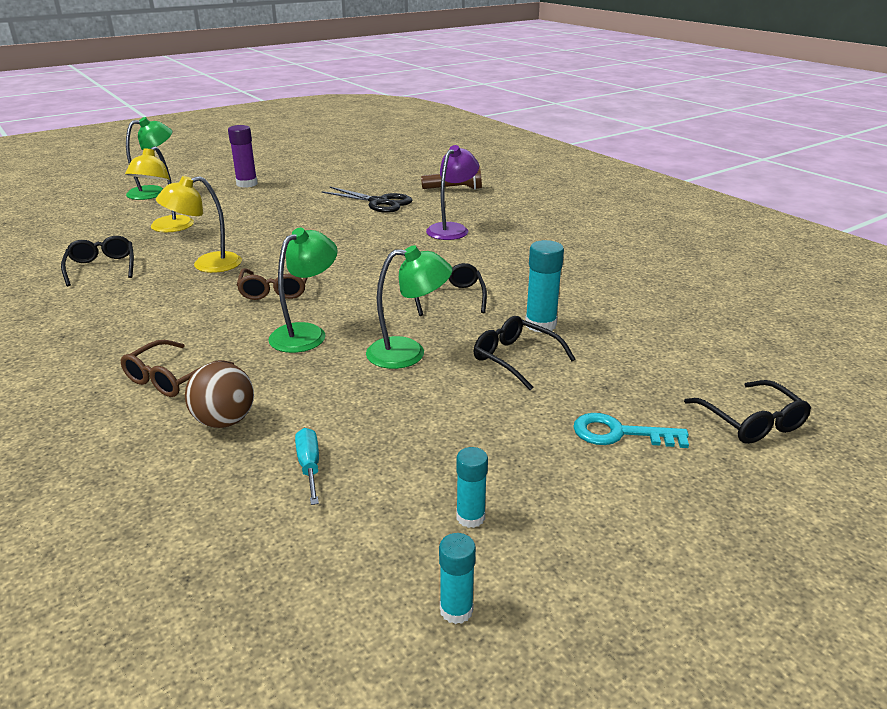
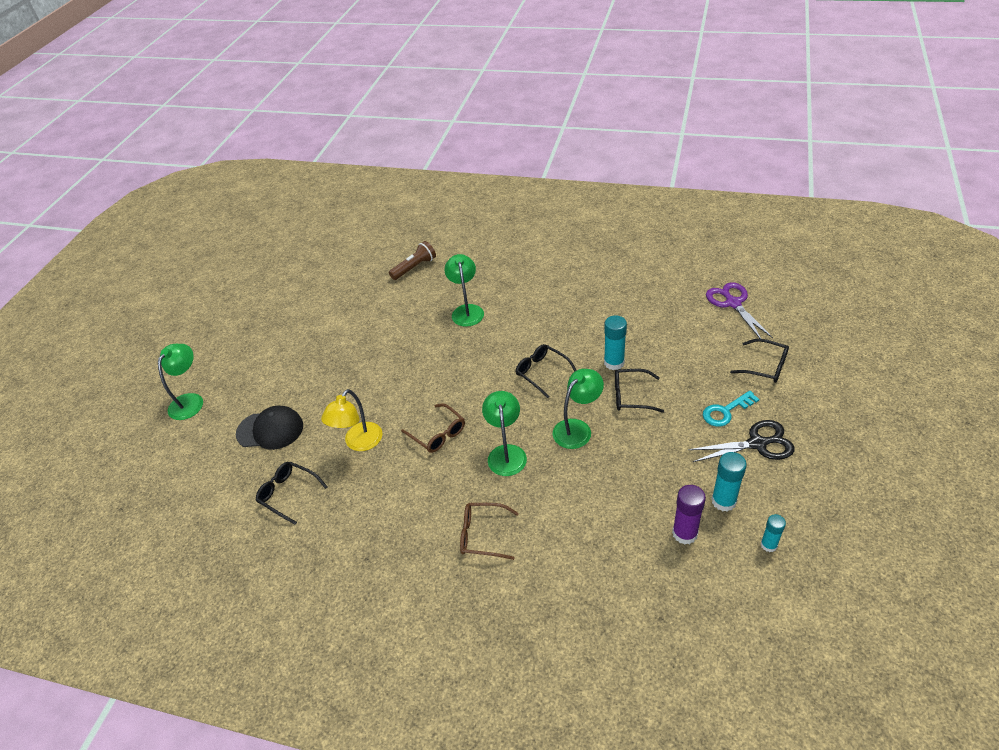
camera: 35 degrees left, 15 degrees up
brown glasses [120,340,234,397] -> brown glasses turned 105 degrees clockwise [460,503,519,560]
yellow lamp [125,146,194,232] -> black cap [236,405,303,450]
brown ball [185,362,254,428] -> none
purple glue stick [228,125,258,188] -> purple glue stick moved to [672,485,706,544]
turquoise screwdriver [295,428,319,505] -> none
black scissors [321,186,412,213] -> black scissors moved to [688,420,795,462]
purple lamp [426,145,479,240] -> green lamp [445,254,484,327]
turquoise glue stick [456,447,488,528] -> turquoise glue stick [711,452,747,512], size x1.57
none -> purple scissors [706,282,773,339]

